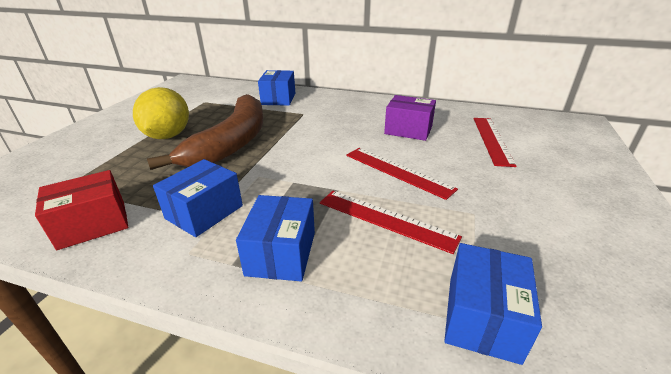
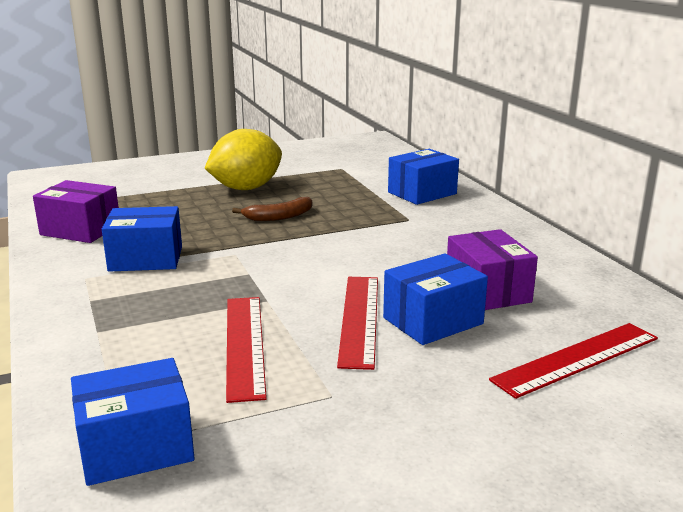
camera: 50 degrees right, 10 degrees down
red box [35,170,129,250] -> purple box [33,180,119,243]
brown banana [147,94,263,170] -> brown banana [232,197,312,221], size x0.41
blue box [236,195,315,281] -> blue box moved to [383,253,488,345]

